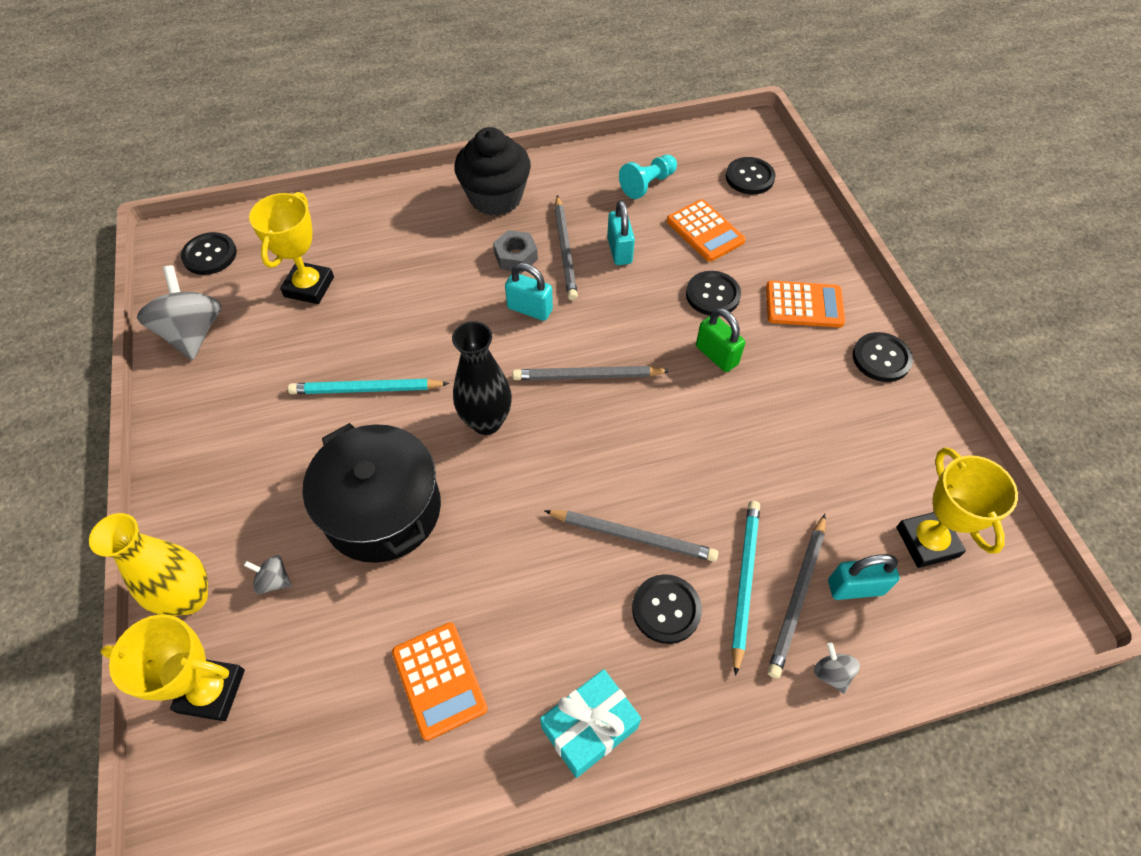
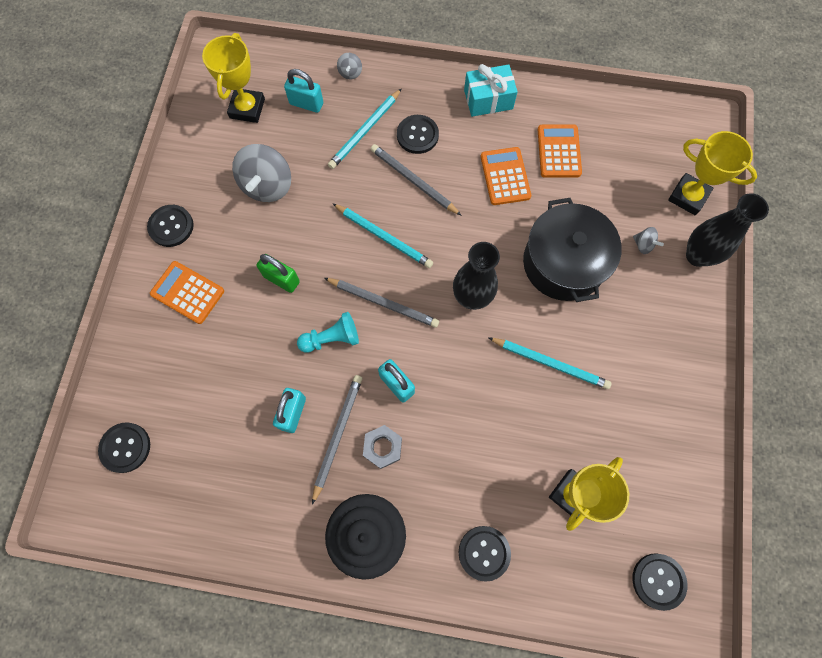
camera: 155 degrees left, 15 degrees up
yellow vase [89,513,208,616] -> black vase [686,193,769,267]
grey spinning top [137,265,221,360] -> grey spinning top moved to [232,144,291,202]
turquoise pawn [619,155,677,199] -> turquoise pawn moved to [297,312,359,353]
orange calculator [667,199,746,262] -> orange calculator moved to [481,147,531,205]
black button [686,271,741,316] -> black button moved to [459,526,511,582]
green padlock [696,308,745,372] -> green padlock turned 45 degrees counterclockwise [257,254,300,293]
grey pencil [767,514,826,679] -> none
none -> turquoise pencil [332,203,433,268]

